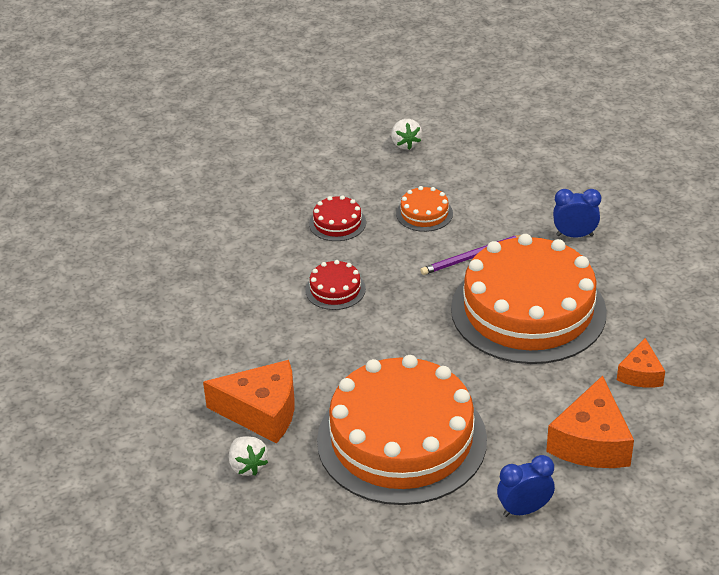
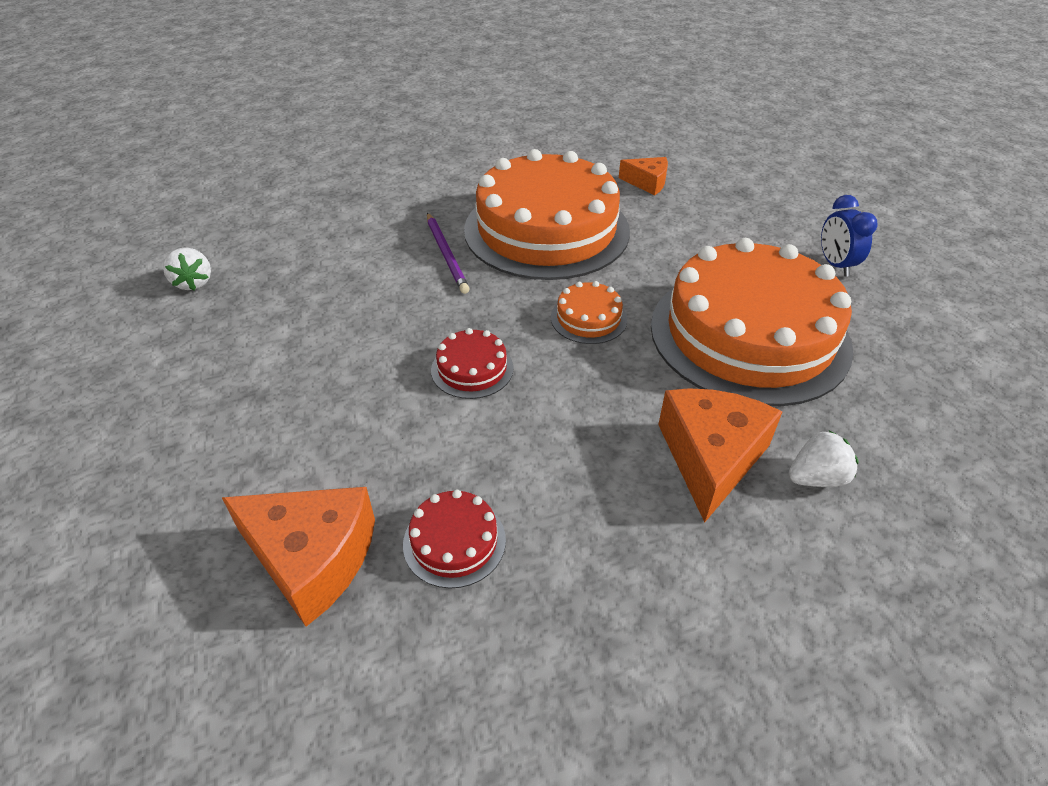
camera: 85 degrees left, 5 degrees up
red cake [309,195,366,241] -> red cake moved to [403,490,506,588]
white strawberry [391,119,422,150] -> white strawberry turned 75 degrees clockwise [163,248,211,290]
orange cake [396,186,453,232] -> orange cake moved to [551,281,627,344]
orange cheese [546,376,634,468] -> orange cheese moved to [221,487,375,627]
blue clock [553,189,601,238] -> none

